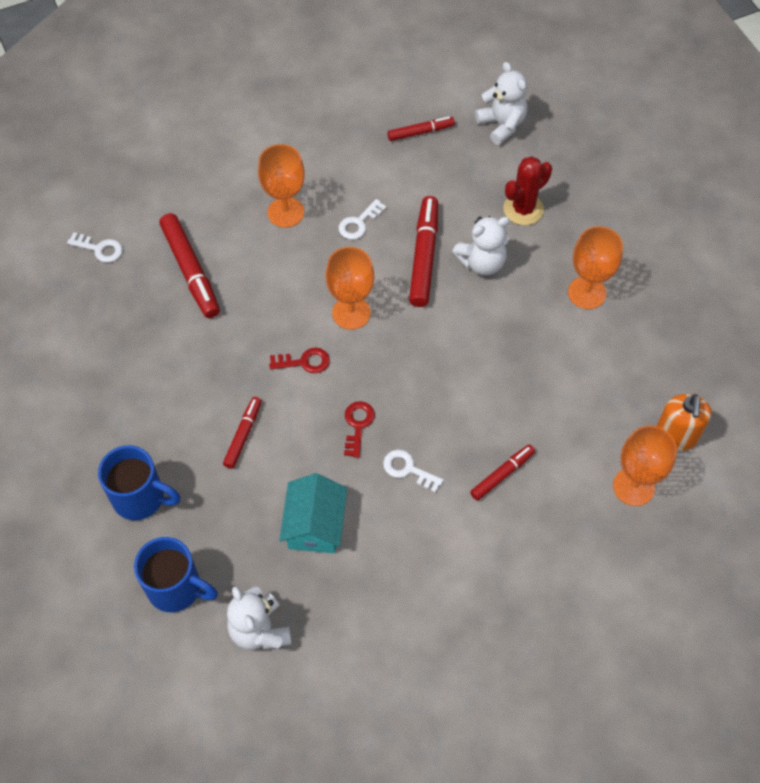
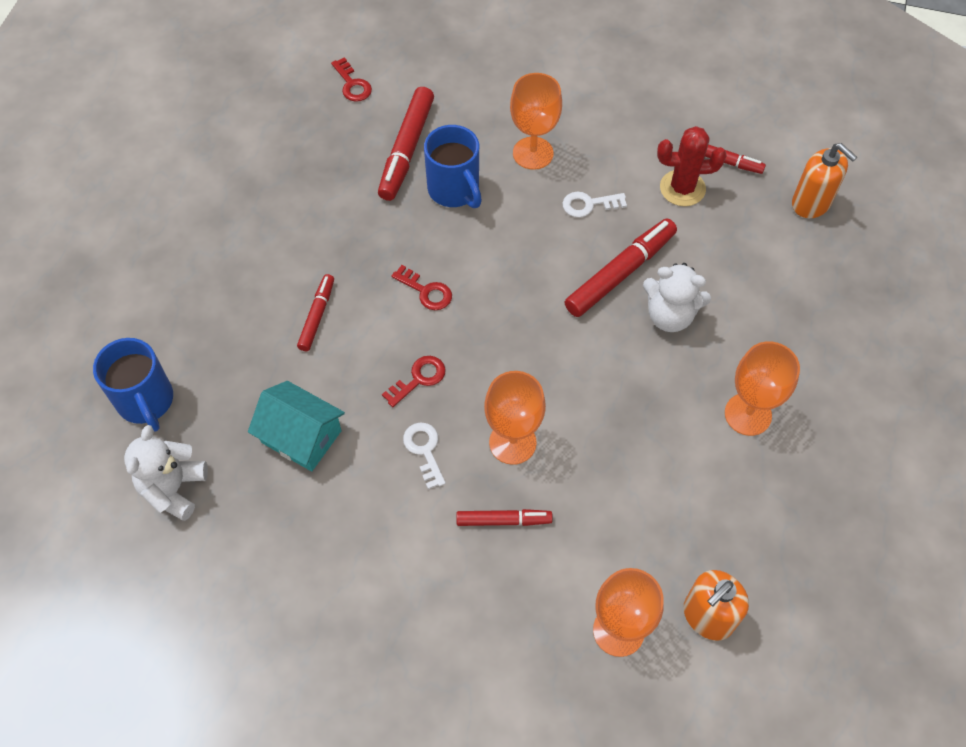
camera: 40 degrees right, 0 degrees up
white key [67,232,123,263] -> red key [331,57,372,102]
blue mug [98,445,181,520] -> blue mug moved to [424,125,482,208]
red marker [223,397,262,469] -> red marker turned 45 degrees counterclockwise [297,274,334,351]
turquoise house [279,473,347,553] -> turquoise house turned 75 degrees clockwise [248,381,345,471]
orange goblet [325,247,374,330] -> orange goblet moved to [484,371,546,465]
white teddy bear [475,62,527,145] -> orange soap dispenser [792,143,857,218]
red cactus [503,156,552,225] -> red cactus moved to [657,126,727,206]

